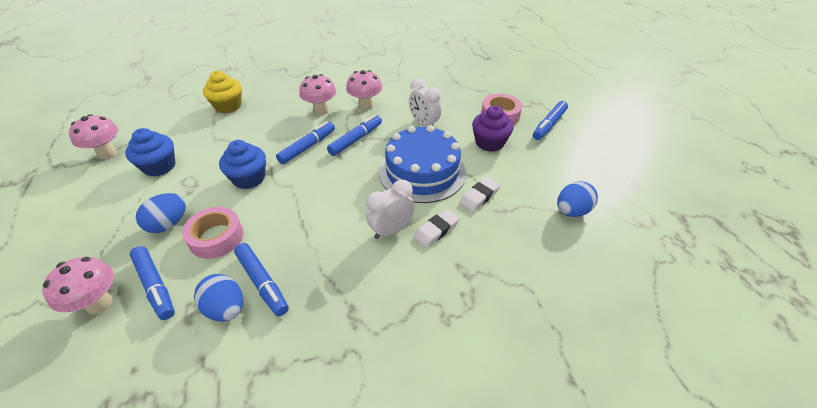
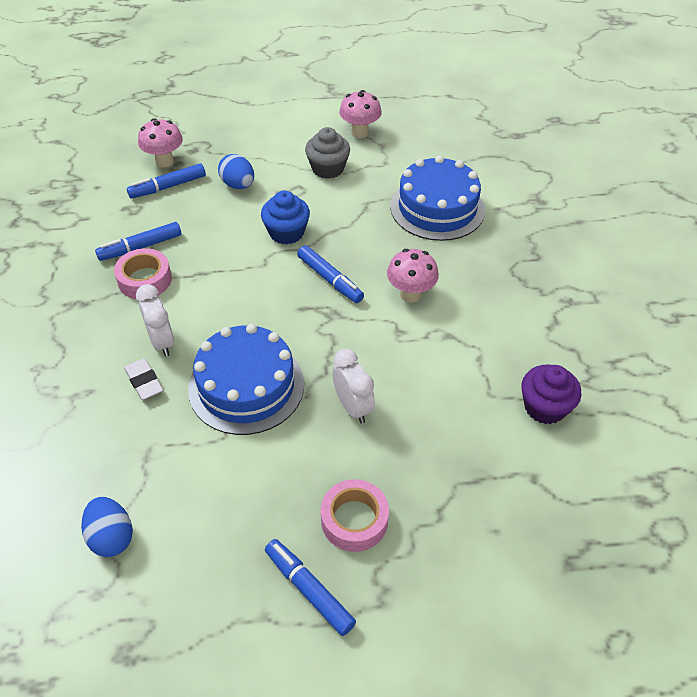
camera: 100 degrees right, 5 degrees up
blue cupcake [125,128,176,177] -> grey cupcake [305,127,350,179]
pink tape [182,207,244,259] -> pink tape moved to [114,248,172,299]
blue egg [194,274,243,322] -> none
yellow cupcake [203,71,242,113] -> blue cake [390,156,485,241]
blue marker [327,115,382,156] -> none
pink mushroom [346,70,382,110] -> none
white clock [409,78,441,127] -> white clock turned 90 degrees clockwise [332,348,375,424]
white eraser [460,177,500,212] -> none
purple cupcake [472,106,514,152] -> purple cupcake moved to [522,364,581,424]

